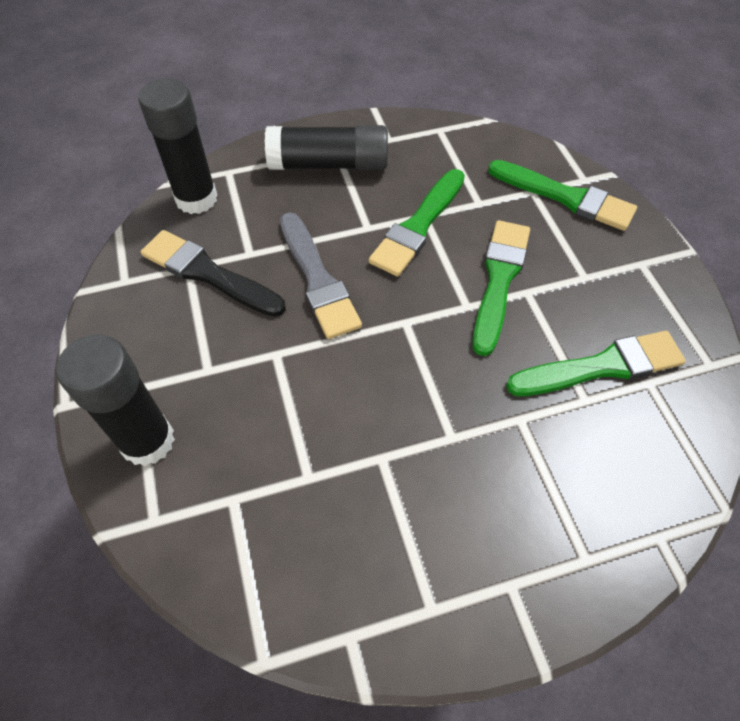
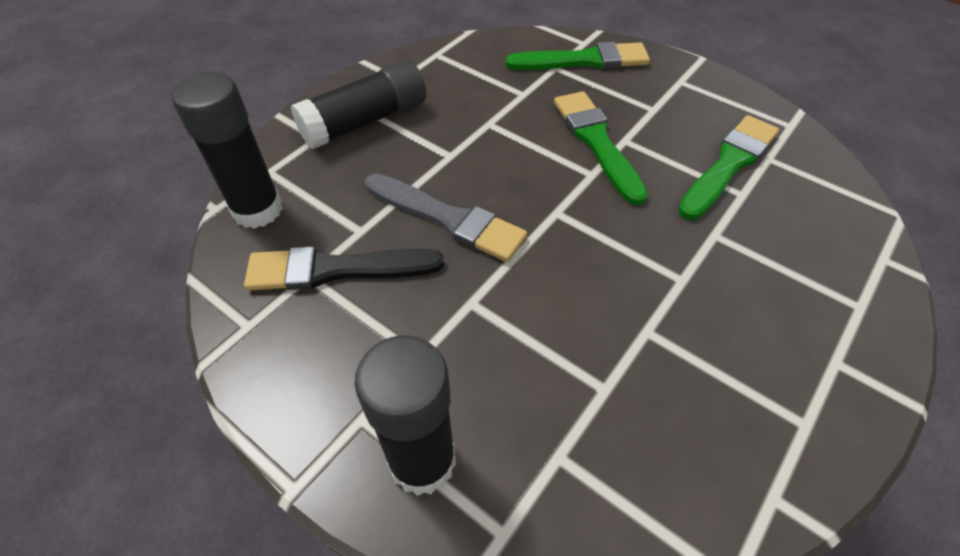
camera: 35 degrees left, 5 degrees down
green brush [369,169,465,277] -> none

